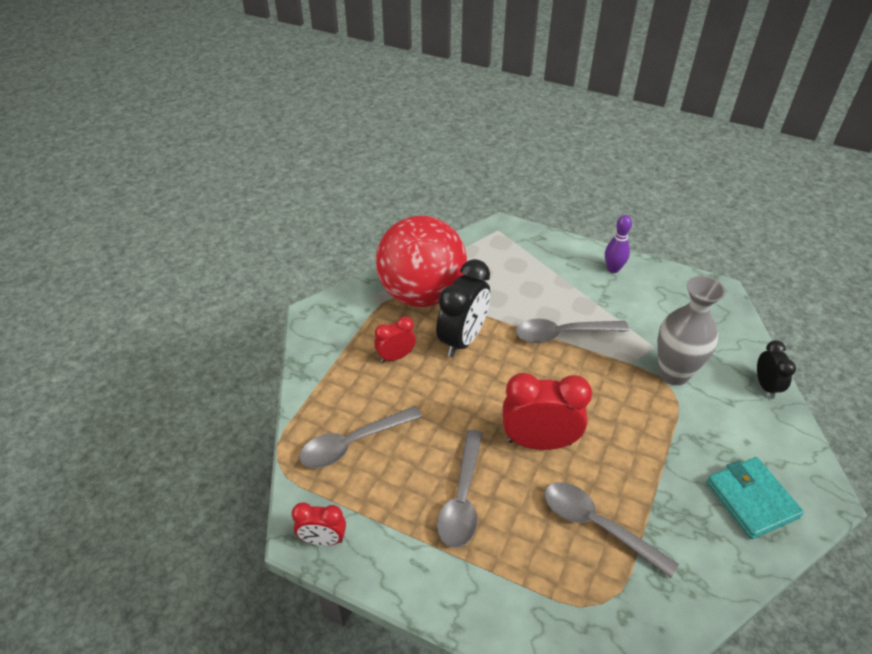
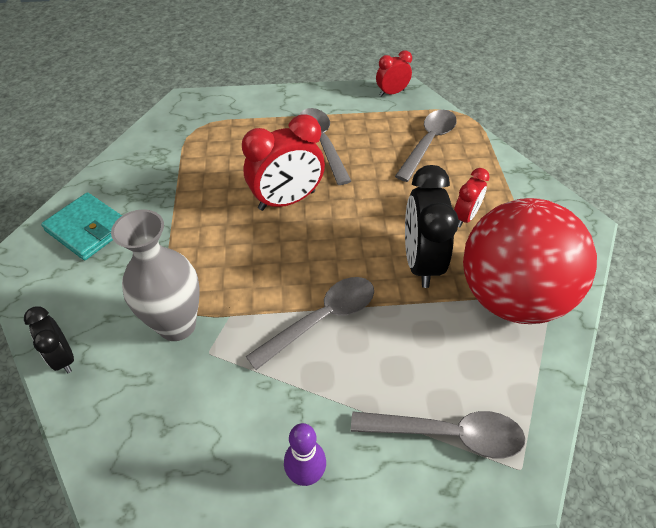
camera: 150 degrees right, 5 degrees up
grey spoon [544,482,679,578] -> grey spoon moved to [351,411,526,458]

